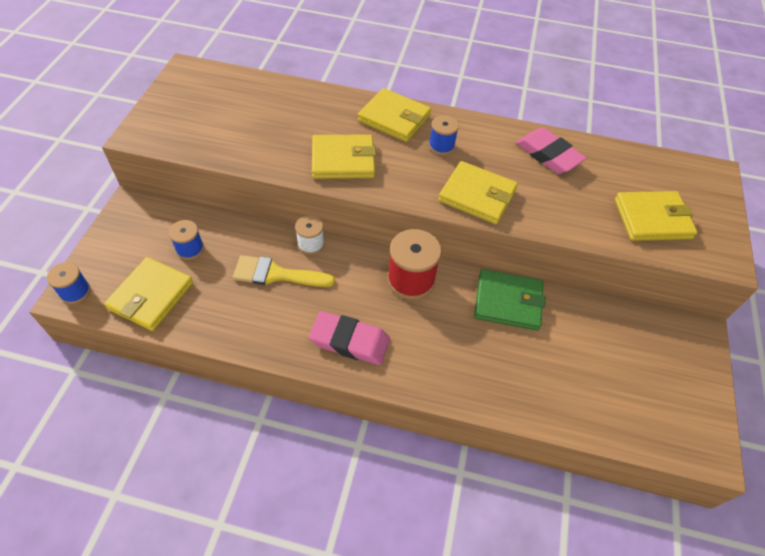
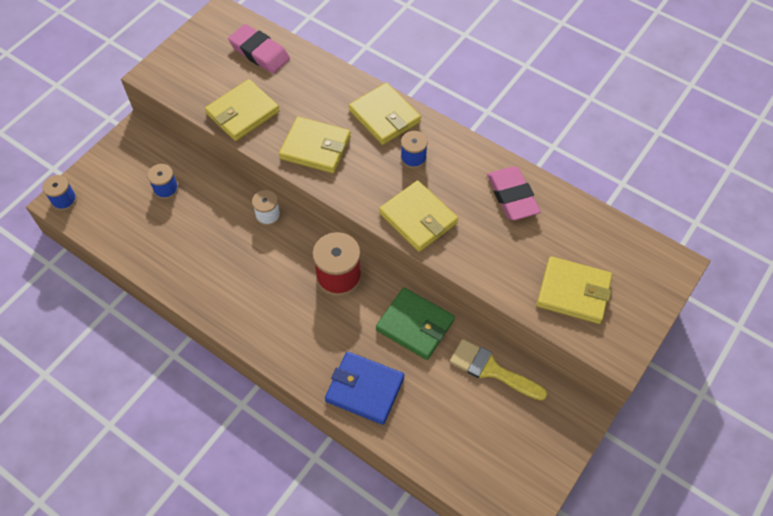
camera: 25 degrees right, 5 degrees up
yellow wallet [104,257,193,331] -> yellow wallet moved to [205,79,280,141]
yellow brush [233,255,335,287] -> yellow brush moved to [450,339,547,400]
pink eraser [309,311,390,365] -> pink eraser moved to [228,24,290,74]
none -> blue wallet [325,352,404,425]

